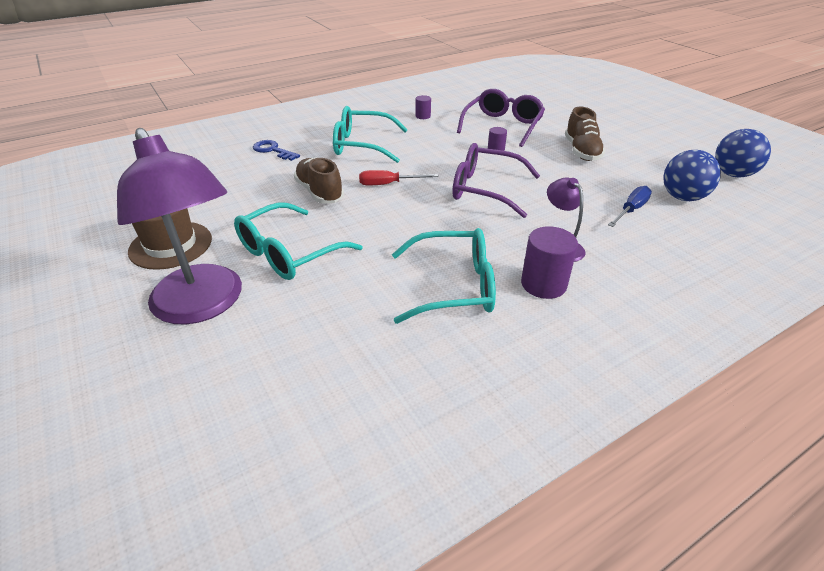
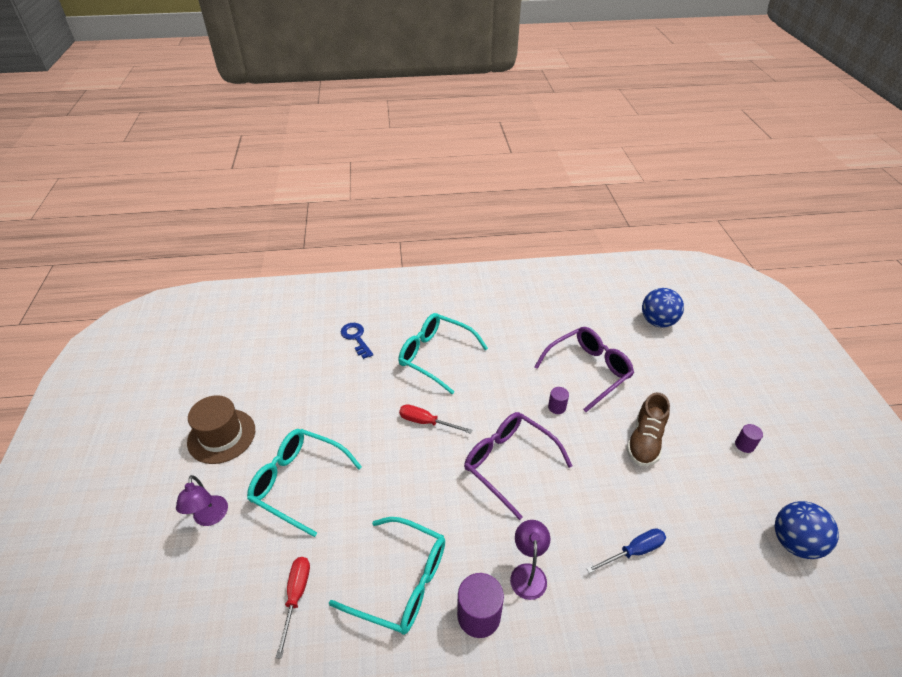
camera: 25 degrees right, 5 degrees up
purple lamp [117,128,242,324] -> purple lamp [176,475,228,526], size x0.46
turquoise glasses [234,202,363,280] -> turquoise glasses turned 45 degrees clockwise [247,429,362,537]
brown shoe [294,157,344,204] -> none
purple cylinder [416,95,431,119] -> purple cylinder moved to [735,424,763,453]
blue ball [663,150,721,201] -> blue ball moved to [642,288,684,328]
none -> red screwdriver [276,557,310,659]

